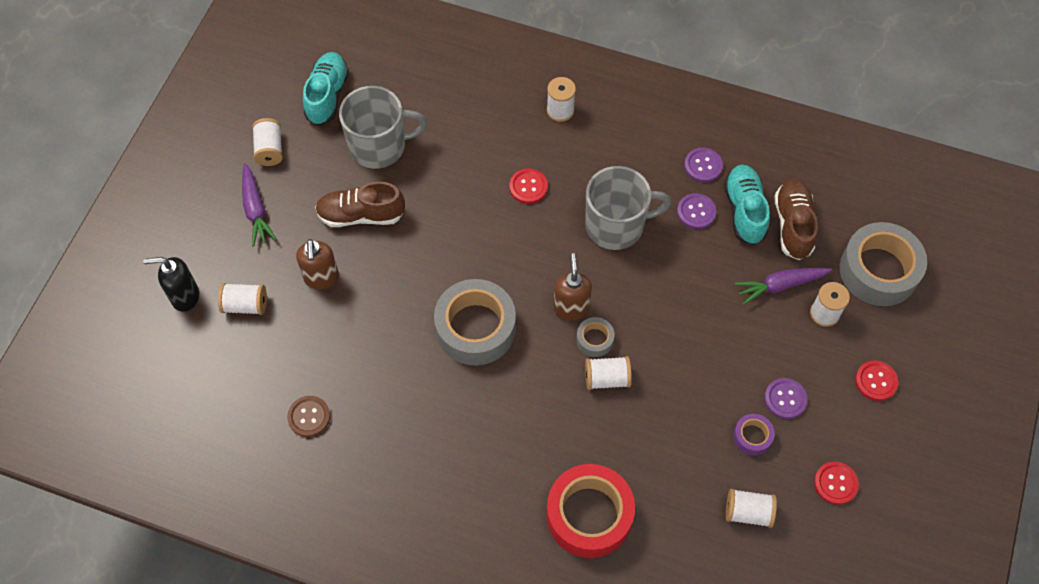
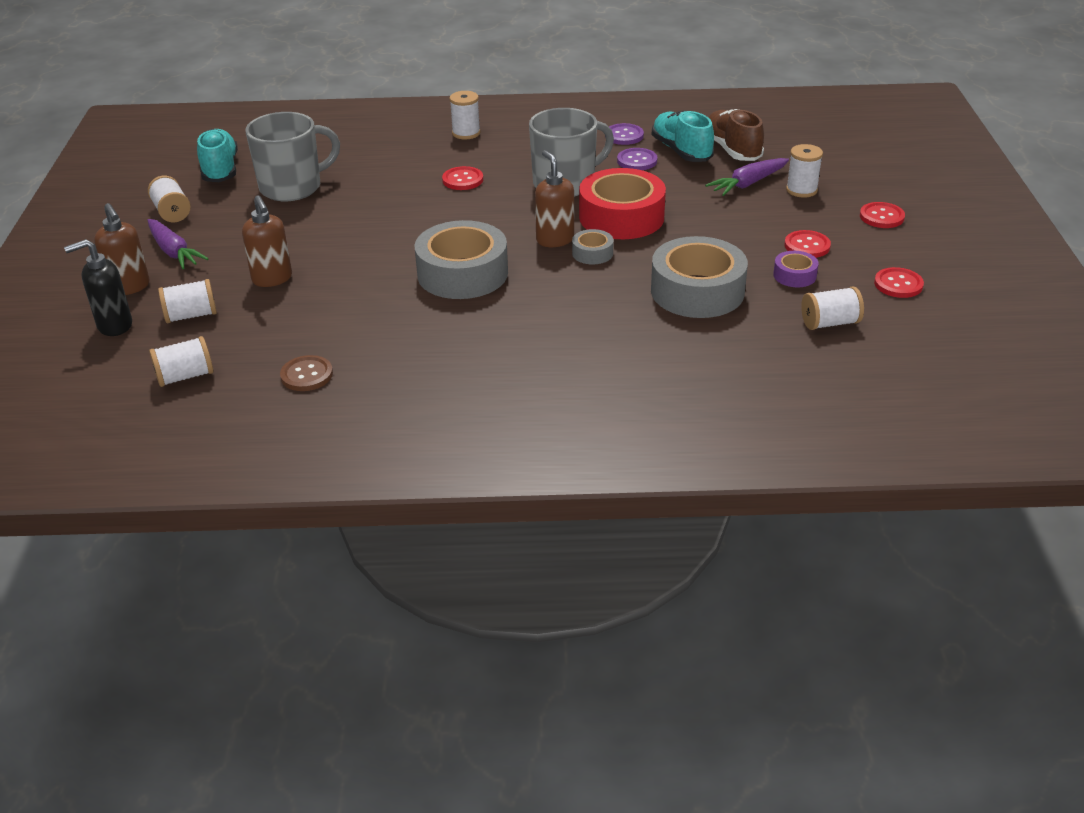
camera: 20 degrees left, 25 degrees down
brown shoe [315,182,405,227] -> none
red tape [546,464,635,558] -> red tape moved to [579,168,666,239]
white spool [585,356,632,390] -> white spool moved to [149,336,213,387]
purple button [764,378,807,419] -> red button [784,230,831,258]
grey tape [840,222,927,306] -> grey tape moved to [651,236,748,318]
none -> brown soap dispenser [94,203,150,295]

